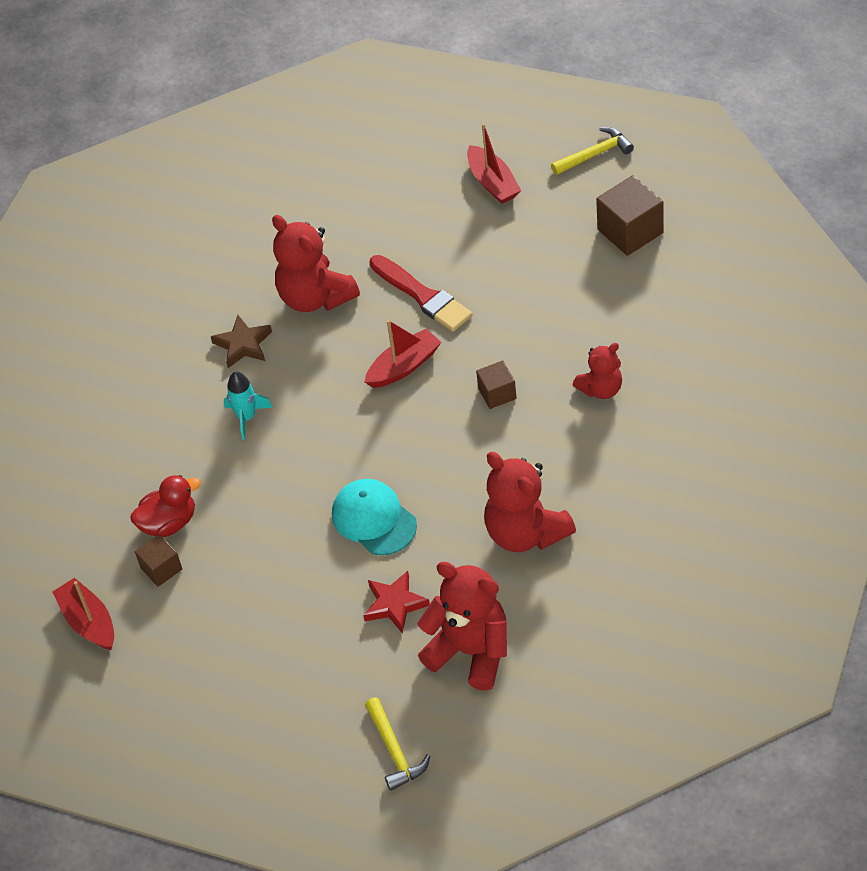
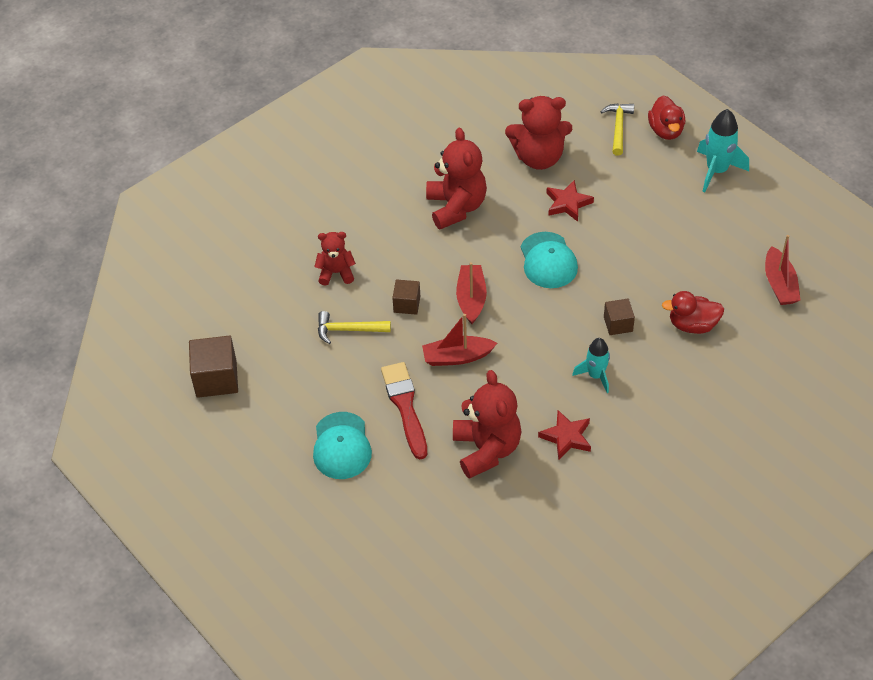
camera: 155 degrees left, 0 degrees up
brown cube [135,534,182,587] -> brown cube moved to [604,298,635,335]
brown star [211,315,272,368] -> red star [538,410,591,460]
red teddy bear [417,562,507,691] -> red teddy bear turned 60 degrees counterclockwise [505,96,572,170]
red boat [467,123,521,204] -> red boat moved to [456,262,487,324]
yellow hammer [551,127,634,175] -> yellow hammer moved to [318,311,391,344]
none -> turquoise cap [313,412,372,479]
none -> red duck [648,96,685,140]
none -> turquoise rocket [697,109,749,192]

